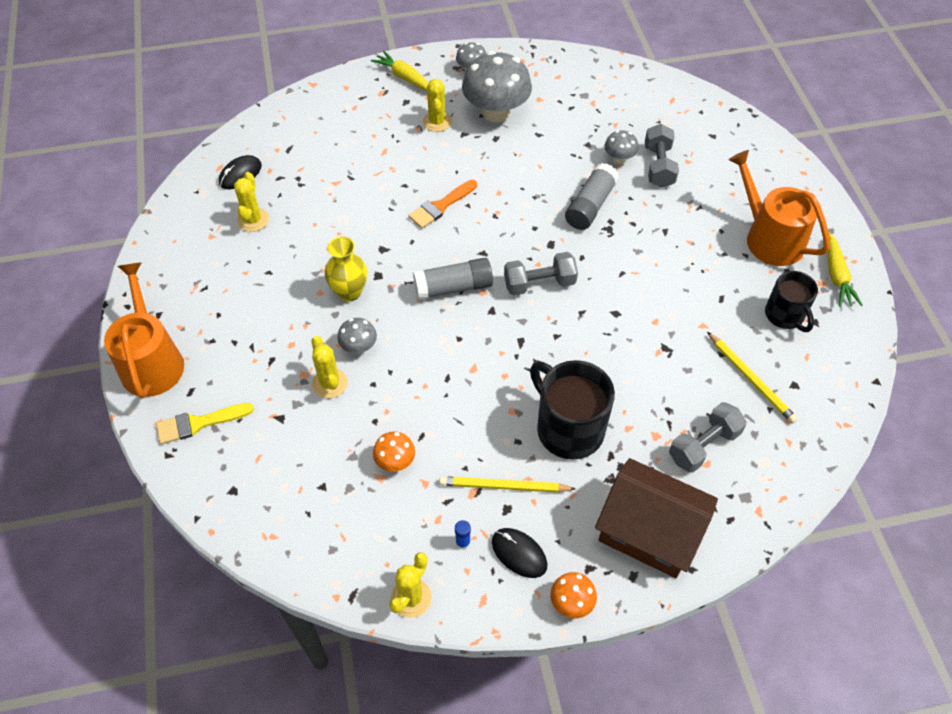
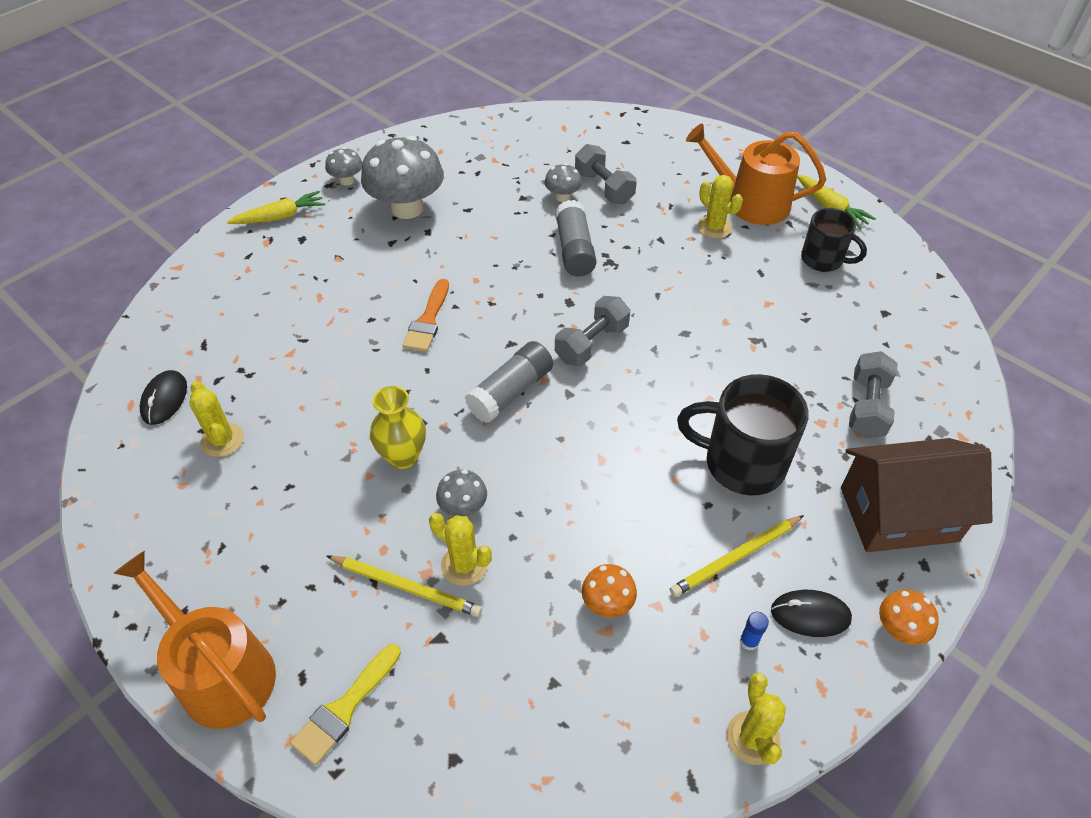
camera: 35 degrees left, 5 degrees down
yellow carrot [371,51,429,91] -> yellow carrot turned 150 degrees clockwise [227,191,325,224]
yellow cactus [423,79,452,132] -> yellow cactus moved to [697,175,743,238]
yellow pencil [707,332,798,424] -> yellow pencil moved to [327,556,482,617]

